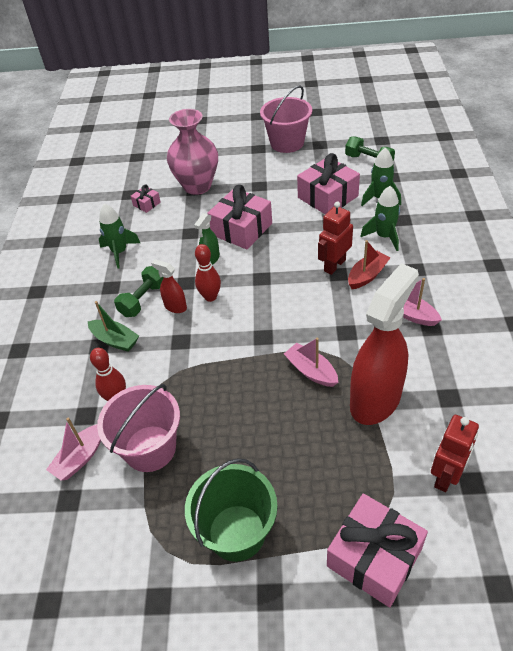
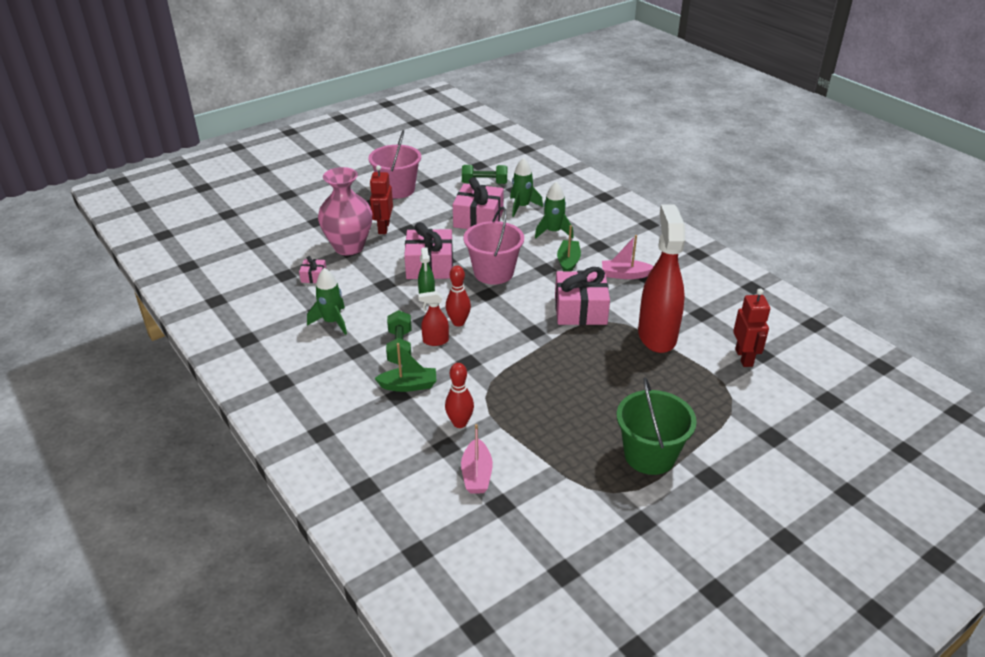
camera: 40 degrees left, 10 degrees down
pink bucket [97,384,180,472] -> pink bucket moved to [463,206,524,285]
pink boat [284,338,338,387] -> none
red robot [318,201,353,275] -> red robot moved to [370,165,393,234]
pink gift [327,493,428,608] -> pink gift moved to [555,267,610,325]
red boat [348,240,390,289] -> green boat [557,225,581,271]

